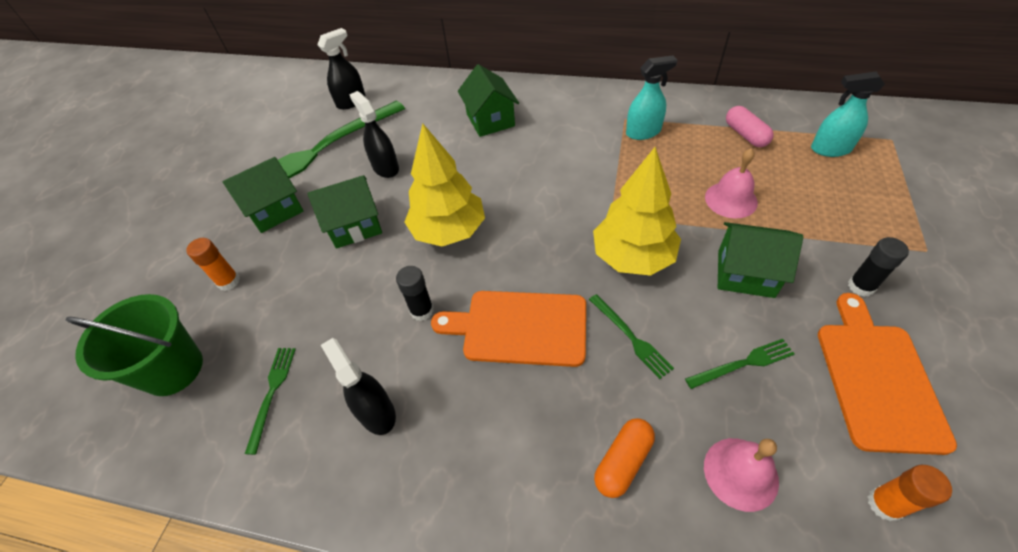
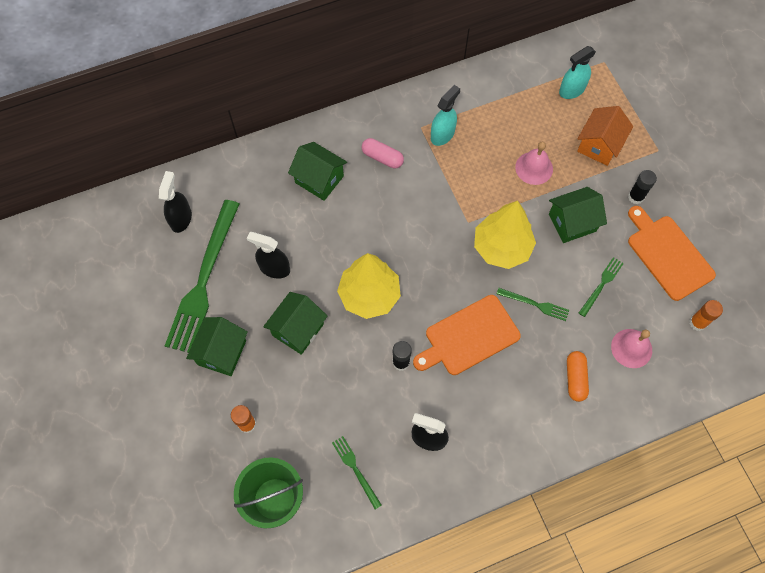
camera: 40 degrees left, 15 degrees up
pink capsule [726,106,774,147] -> pink capsule moved to [362,138,404,169]
none -> orange house [577,106,633,166]

